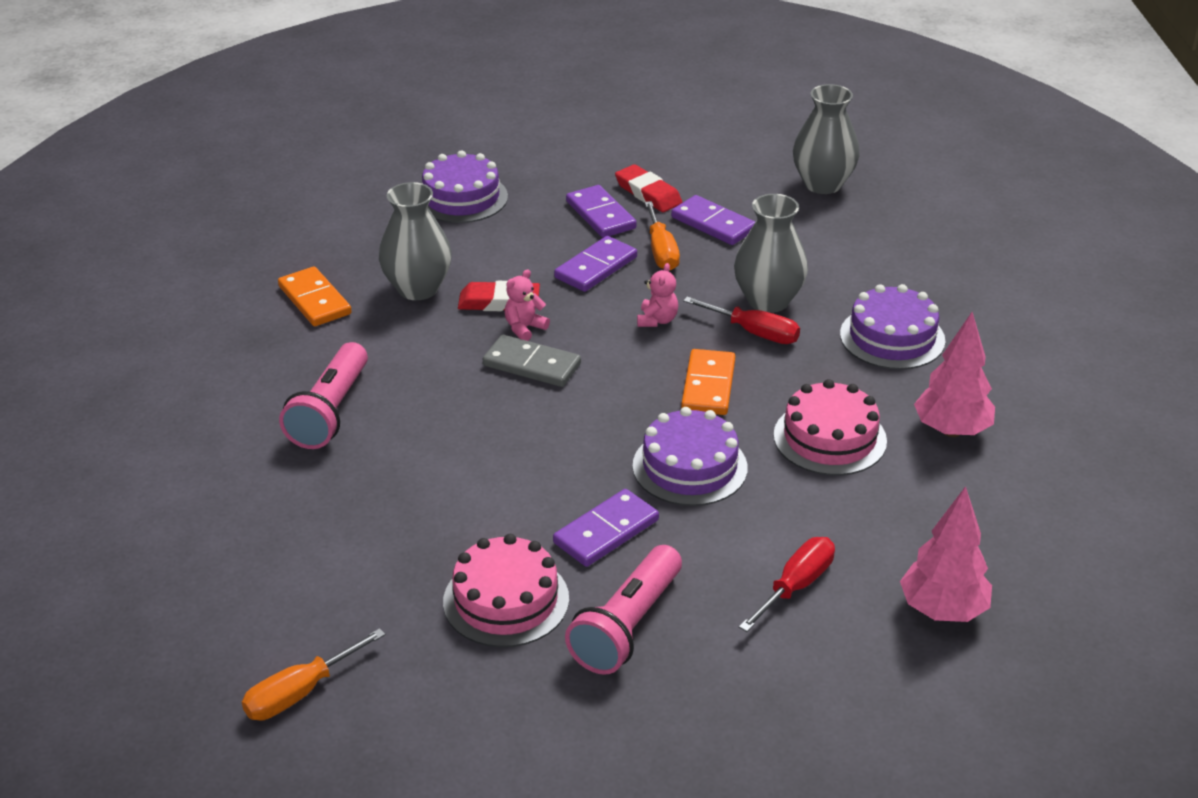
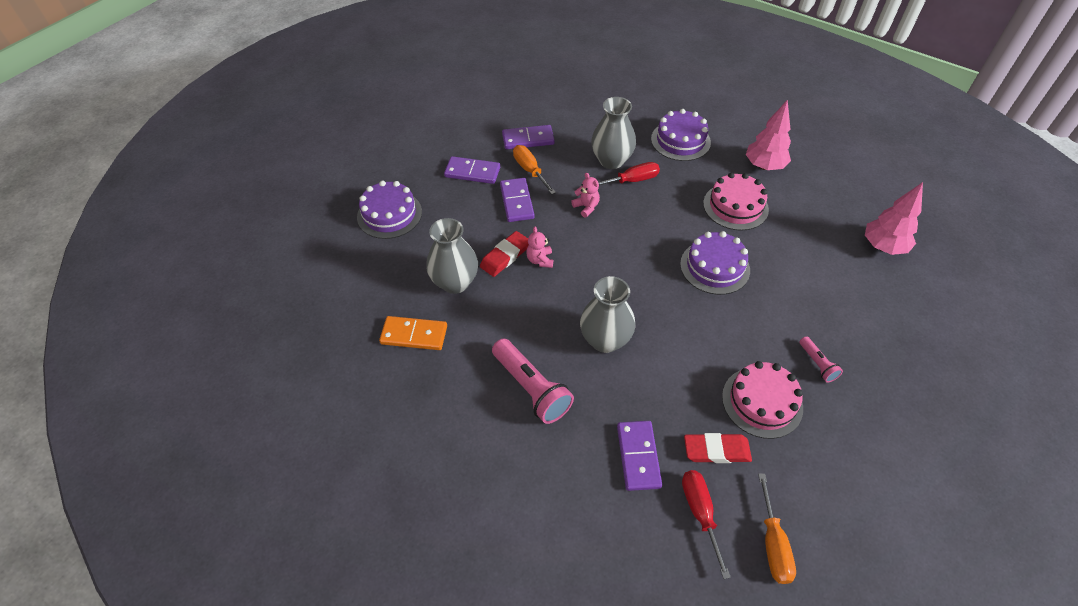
camera: 50 degrees left, 15 degrees up
grey domino [483,335,581,387] -> none
purple domino [553,489,659,567] -> purple domino moved to [617,421,662,491]
pink flashlight [565,545,682,675] -> pink flashlight [800,336,843,383], size x0.51
red eraser [615,164,683,212] -> red eraser moved to [684,433,752,463]
orange screwdriver [645,201,680,270] -> orange screwdriver turned 150 degrees counterclockwise [513,145,556,194]
orange domino [681,349,735,415] -> none
red screwdriver [739,537,835,632] -> red screwdriver moved to [682,470,731,579]
grey vase [793,84,860,194] -> grey vase moved to [580,276,635,353]

